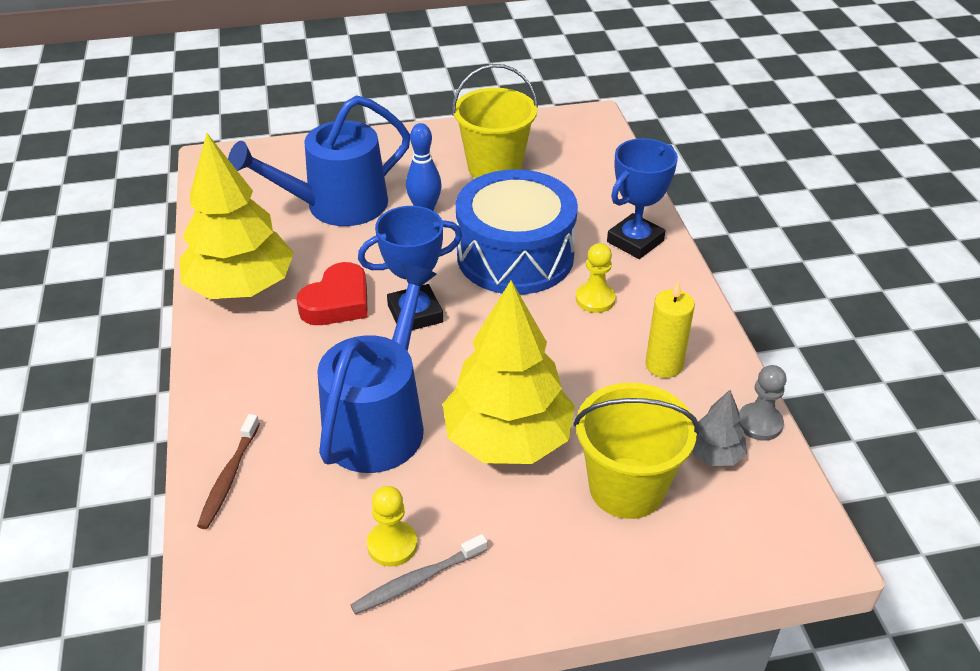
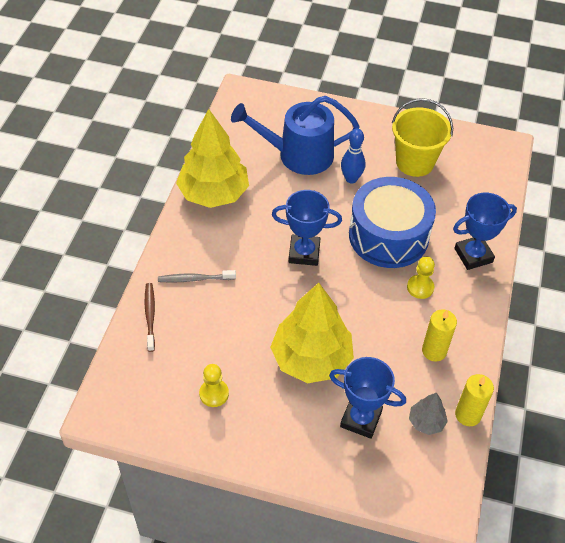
camera: 25 degrees right, 10 degrees up
brown toothbrush [197,414,260,529] -> brown toothbrush turned 135 degrees clockwise [145,283,155,352]
red heart [296,262,368,325] -> none
blue watering can [317,264,437,473] -> none
grey toothbrush [351,534,488,615] -> grey toothbrush moved to [158,270,236,283]
yellow bucket [574,383,699,519] -> blue trophy [329,357,406,439]
grey pawn [739,365,787,441] -> yellow candle [455,374,494,426]

